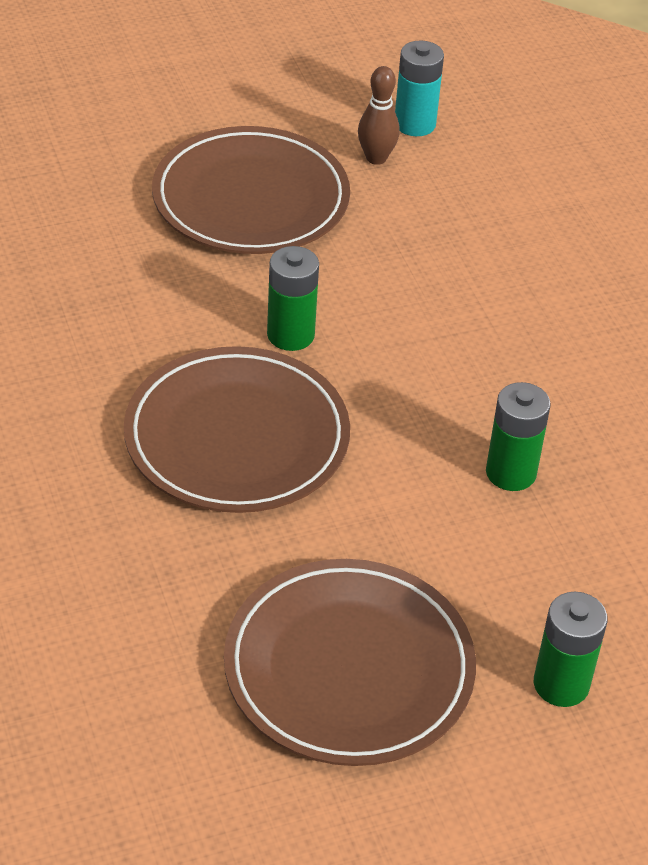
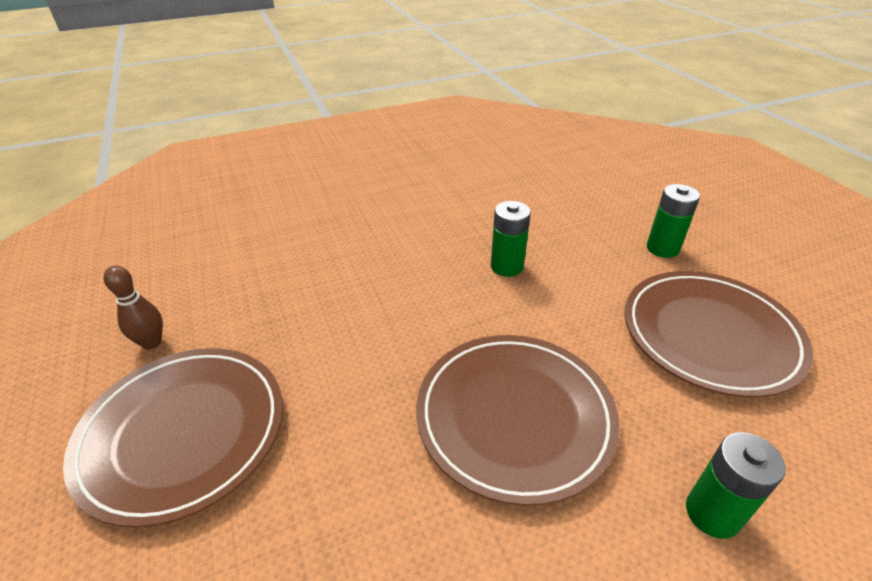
camera: 90 degrees left, 5 degrees down
green battery [267,246,319,351] -> green battery moved to [686,432,786,539]
turquoise battery [395,41,444,136] -> none

